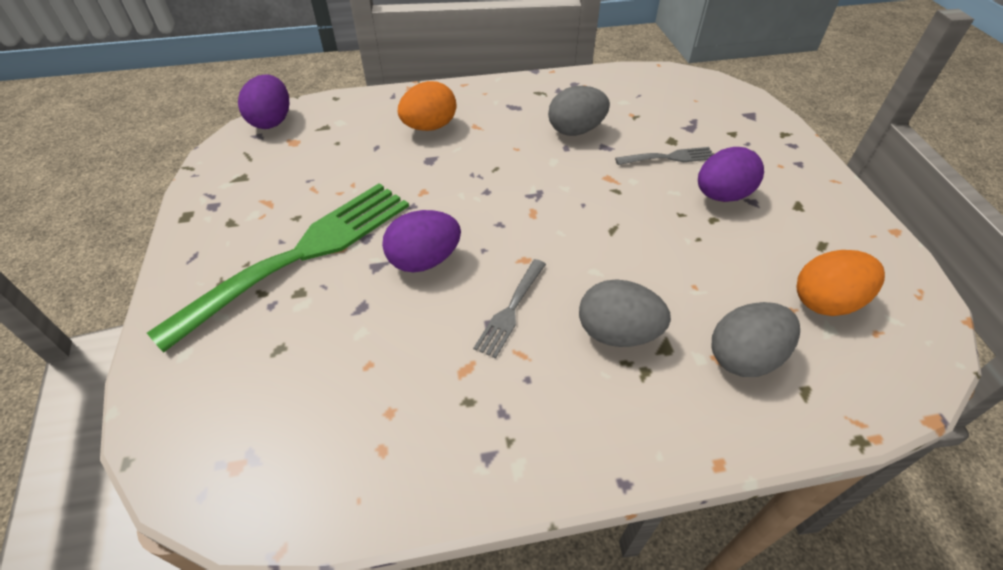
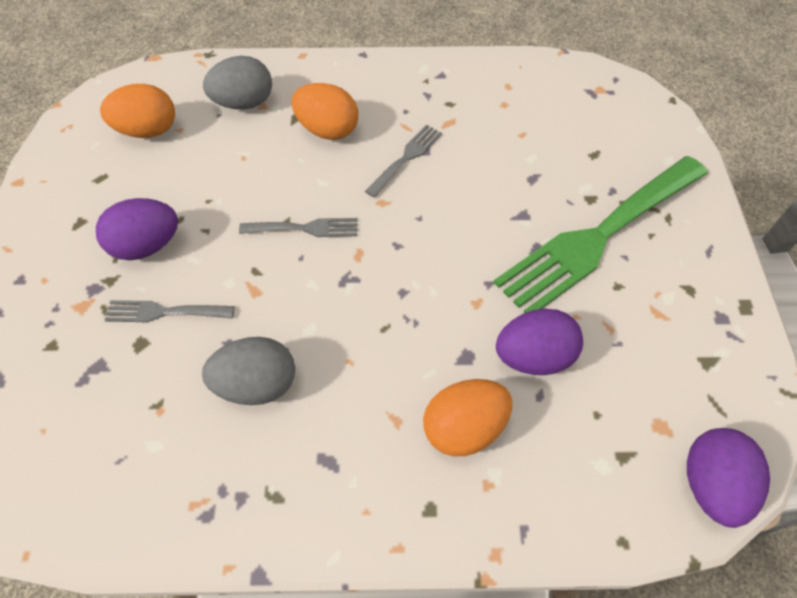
camera: 170 degrees left, 10 degrees up
purple egg [382,210,461,272] -> purple egg moved to [496,309,583,375]
grey egg [579,279,671,347] -> orange egg [292,83,358,140]
none -> grey fork [239,218,357,237]

